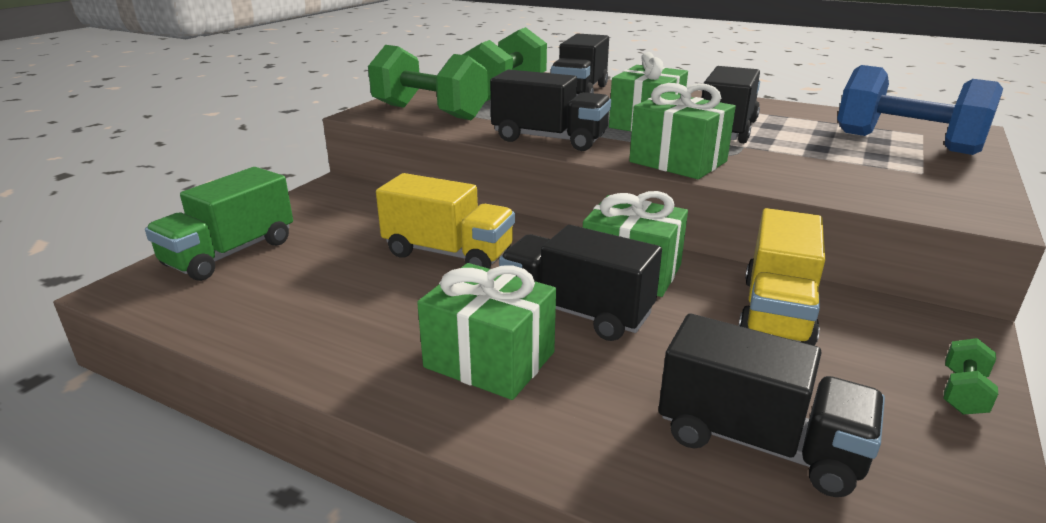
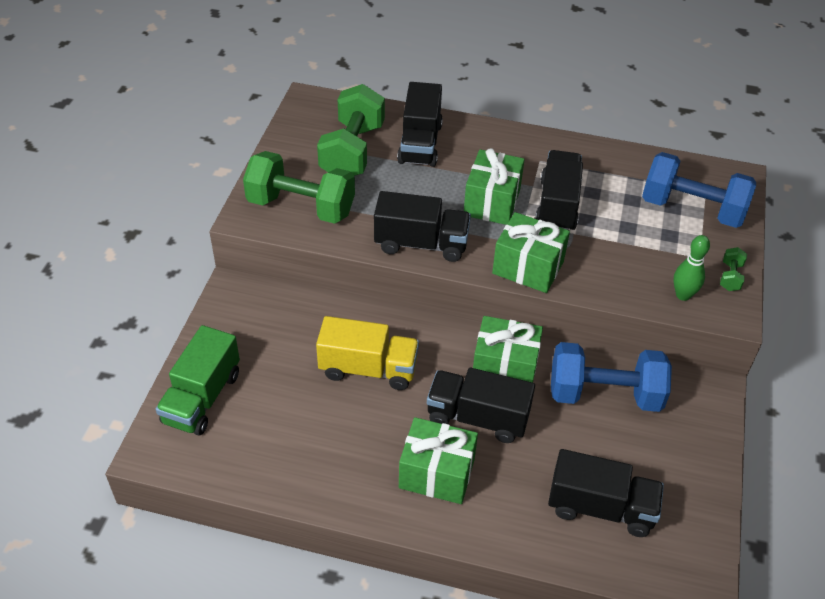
camera: 15 degrees left, 20 degrees up
yellow truck [738,208,825,346] -> blue dumbbell [551,342,672,412]
green dumbbell [944,338,998,415] -> green dumbbell moved to [720,247,747,291]
none -> green bowling pin [673,235,710,301]

